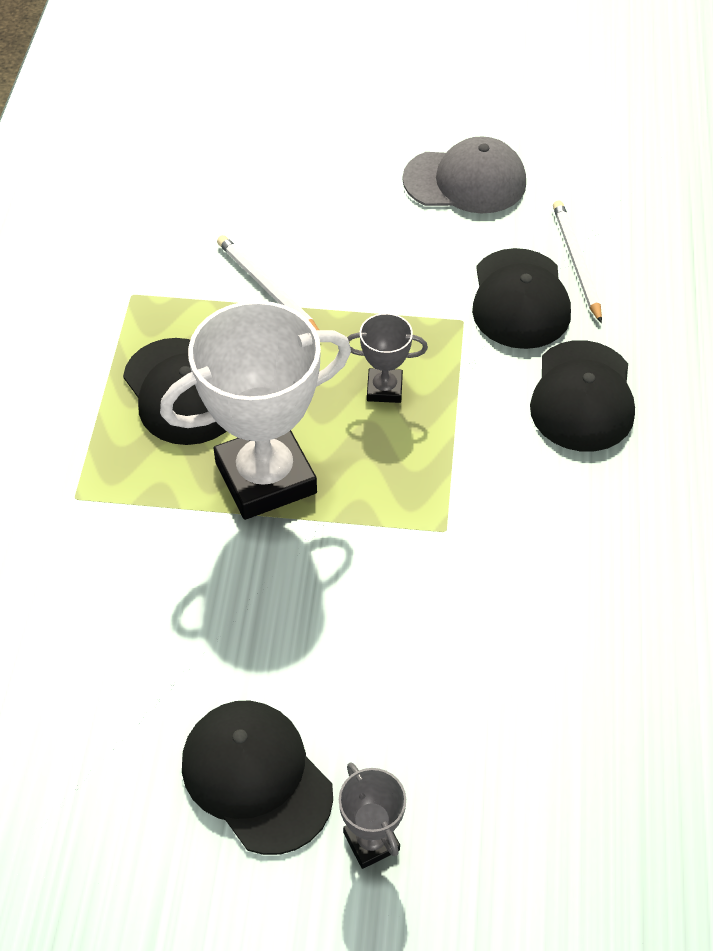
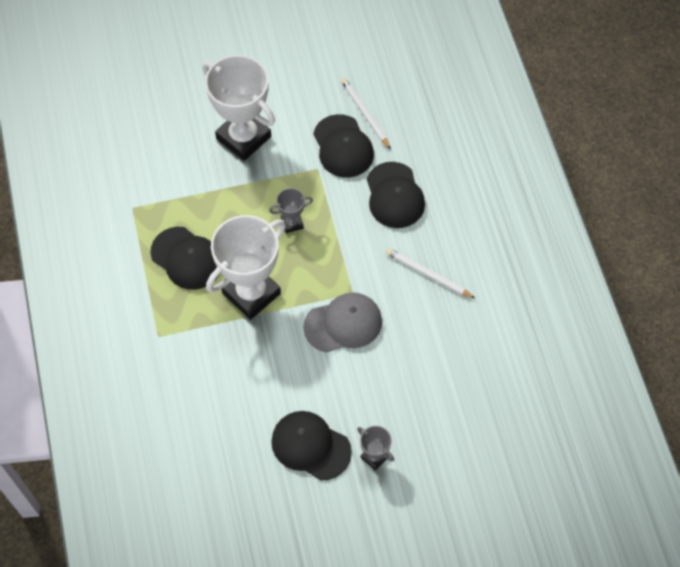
camera: 20 degrees left, 10 degrees up
white pencil [217,235,319,330] -> white pencil moved to [386,248,475,298]
grey cap [402,136,526,214] -> grey cap moved to [303,292,382,353]
none -> white trophy [202,55,275,161]

